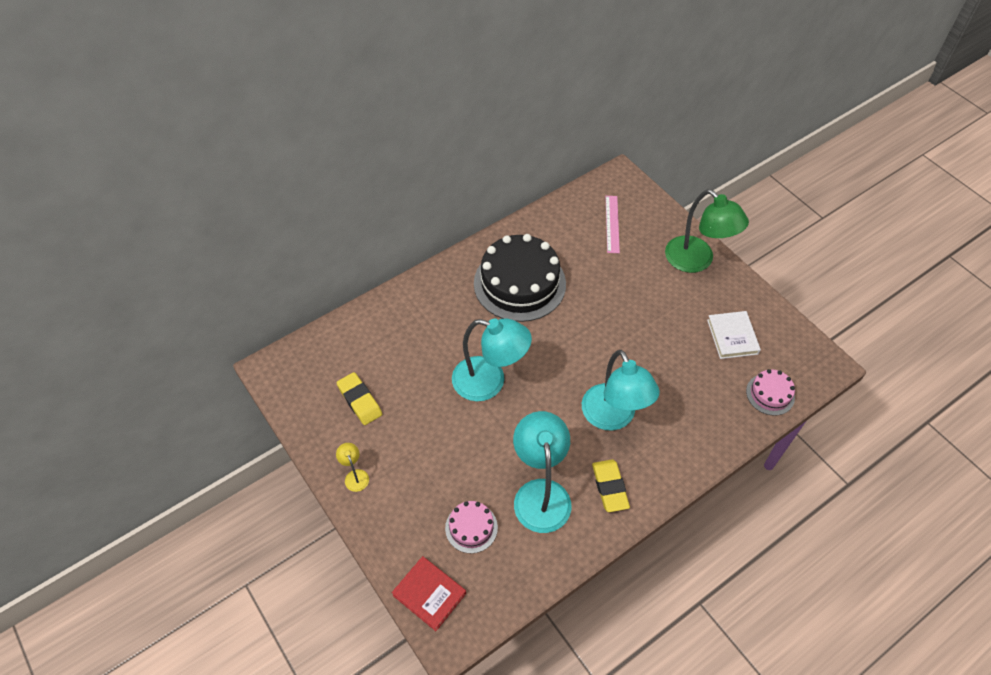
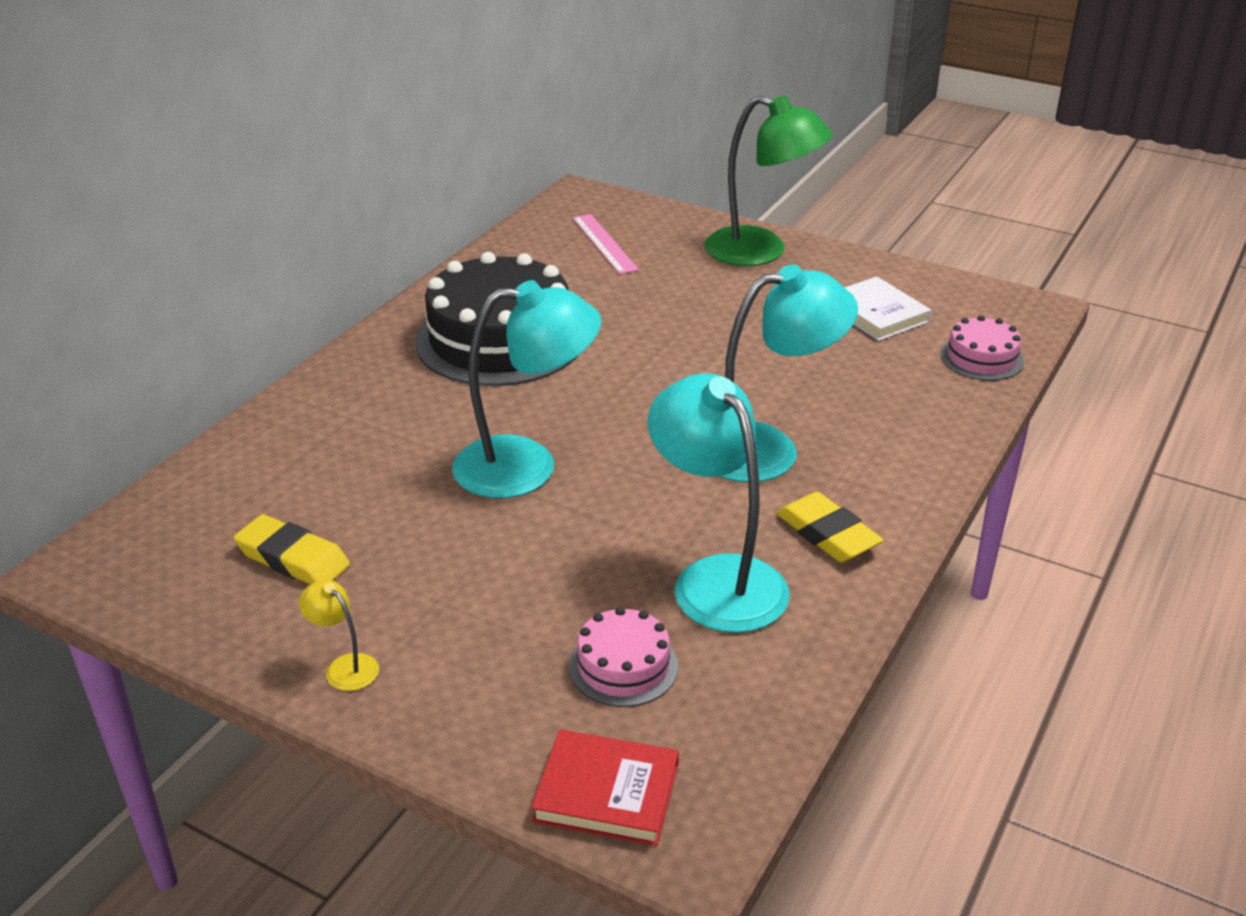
camera: 25 degrees left, 20 degrees down
turquoise lamp [582,350,660,430] -> turquoise lamp turned 60 degrees counterclockwise [720,264,858,482]

